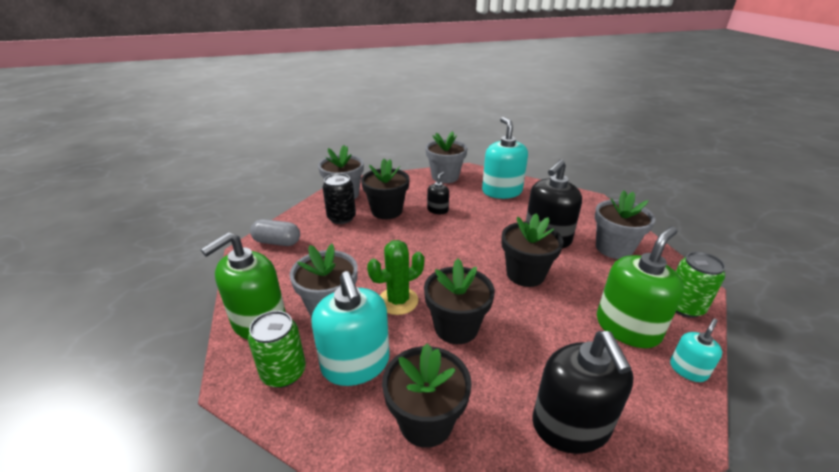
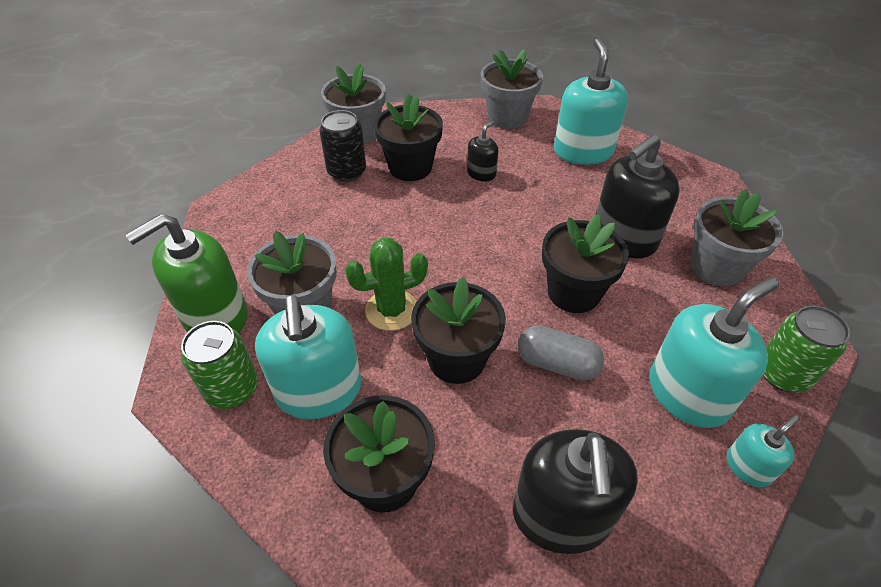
camera: 10 degrees right, 15 degrees up
grey capsule [250,219,300,246] -> grey capsule moved to [518,325,604,381]
green soap dispenser [597,226,684,348] -> turquoise soap dispenser [649,277,779,428]

